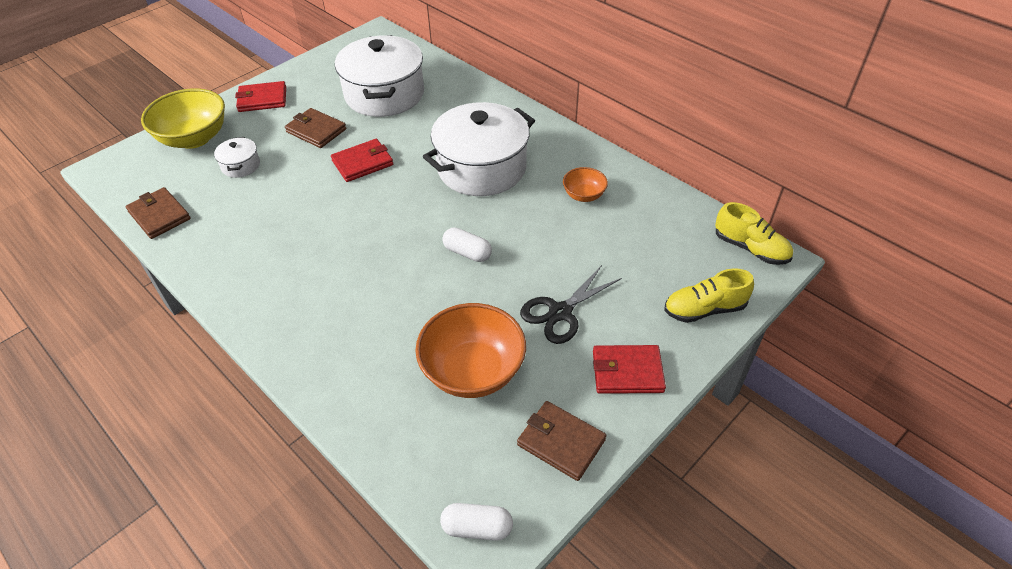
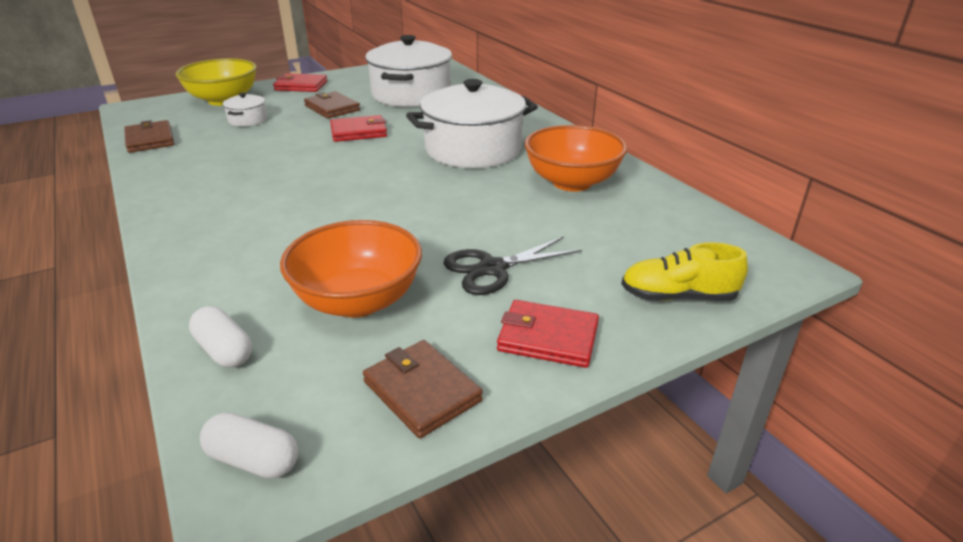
camera: 15 degrees right, 15 degrees down
white capsule [442,227,492,262] -> white capsule moved to [189,306,252,368]
orange bowl [563,167,608,202] -> orange bowl [525,125,627,192], size x1.94
yellow shoe [715,202,793,265] -> none

